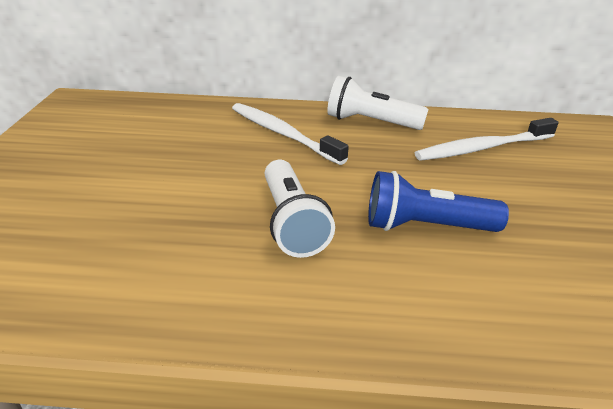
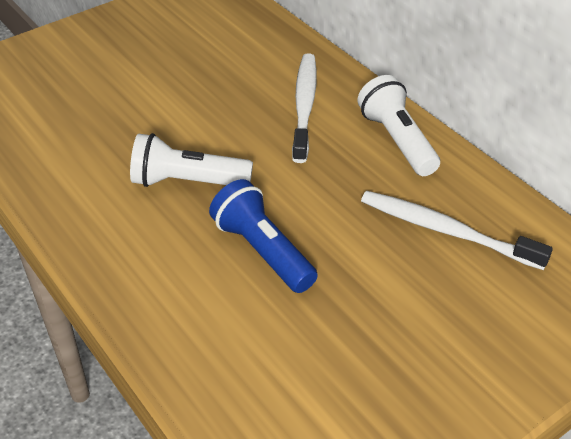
camera: 50 degrees right, 10 degrees up
white flashlight [265,160,335,258] -> white flashlight turned 60 degrees clockwise [130,133,253,187]

